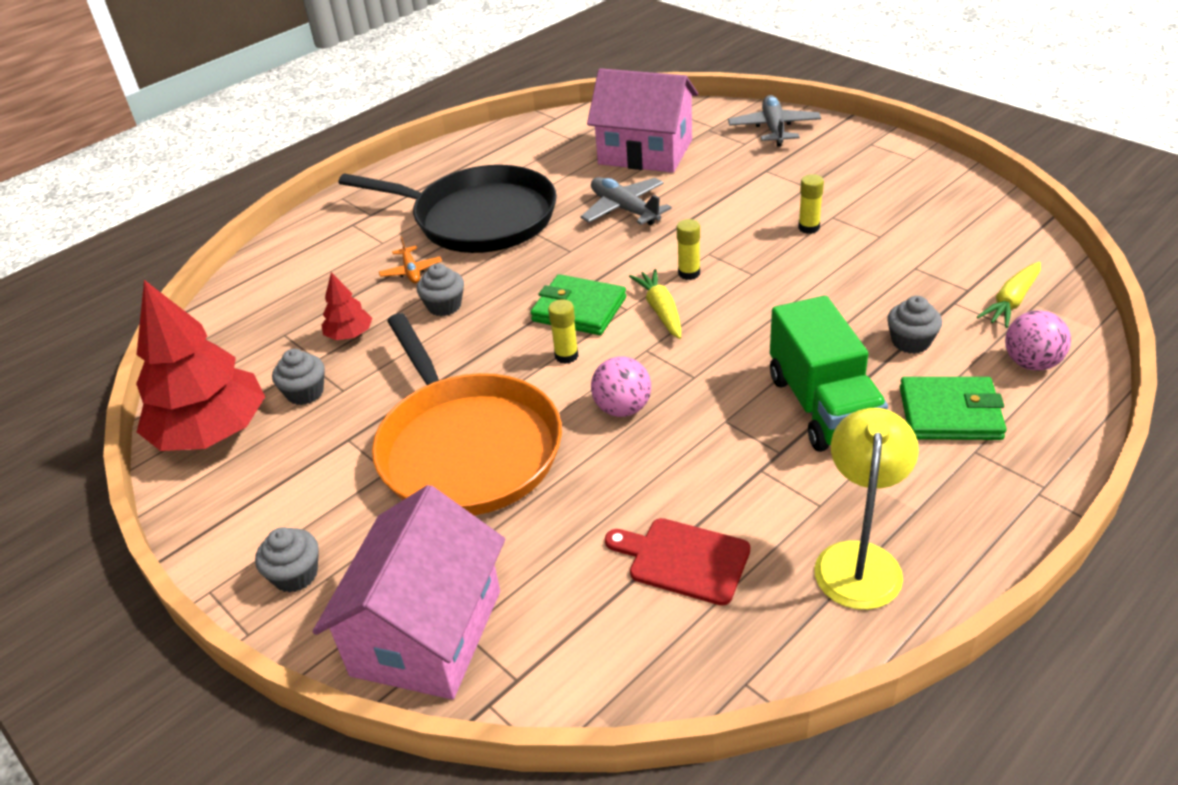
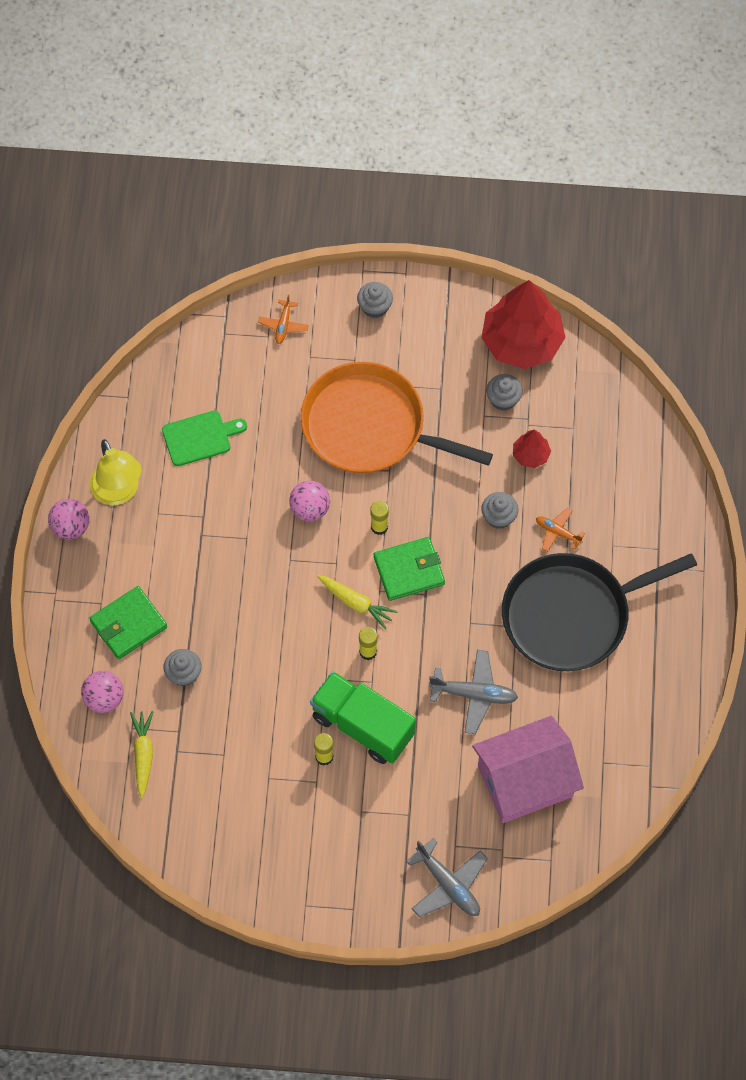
camera: 135 degrees right, 25 degrees up
pink house [312,485,505,699] -> orange plane [258,294,309,344]
red cutting board [605,518,750,606] -> green cutting board [162,411,247,466]
green truck [770,296,888,452] -> green truck moved to [310,671,416,764]
none -> pink ball [48,499,89,540]

